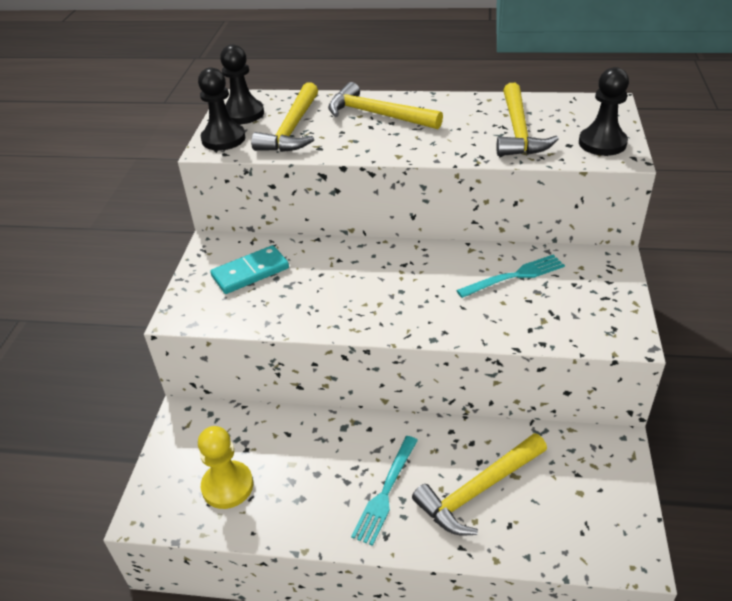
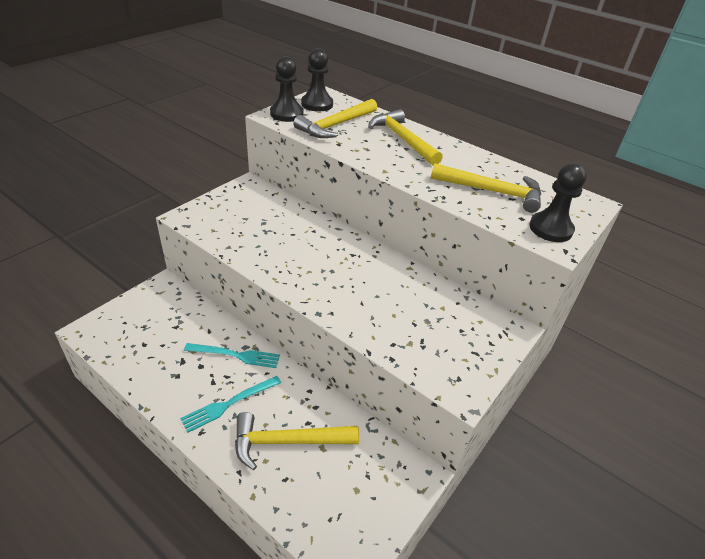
camera: 25 degrees right, 0 degrees up
yellow pawn [198,426,253,509] -> none
turquoise domino [210,245,289,294] -> none
turquoise fork [456,254,565,298] -> turquoise fork moved to [184,343,280,368]
yellow hammer [497,83,559,156] -> yellow hammer turned 105 degrees counterclockwise [431,163,541,213]

